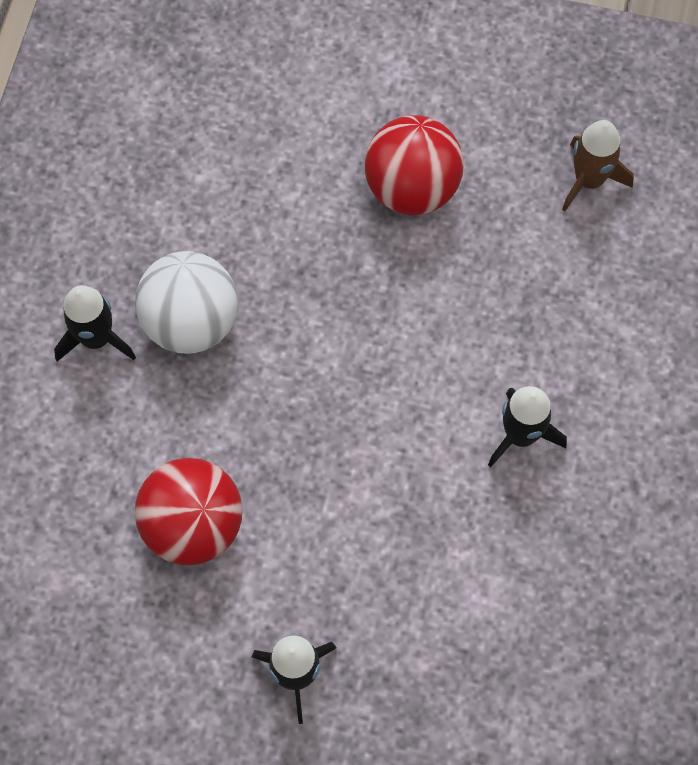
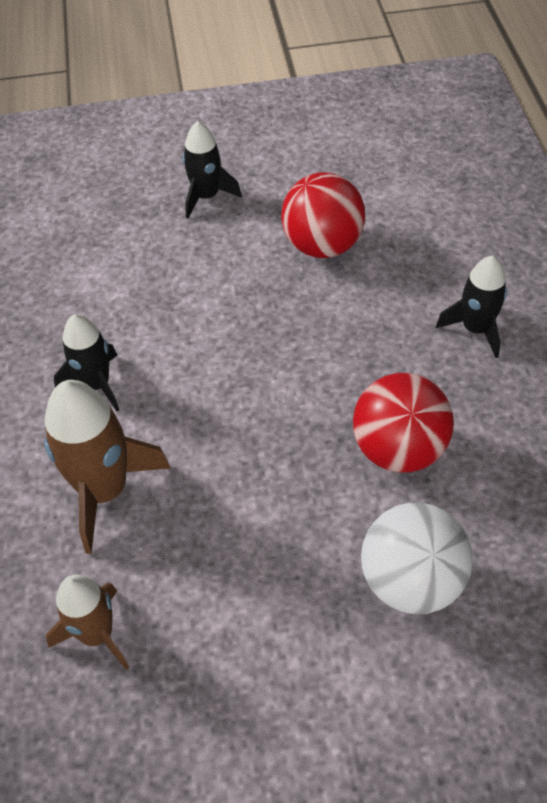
camera: 160 degrees right, 15 degrees down
white ball [135,251,238,354] -> white ball moved to [361,503,473,615]
red ball [365,115,464,215] -> red ball moved to [353,373,454,473]
none -> brown rocket [44,380,171,554]

